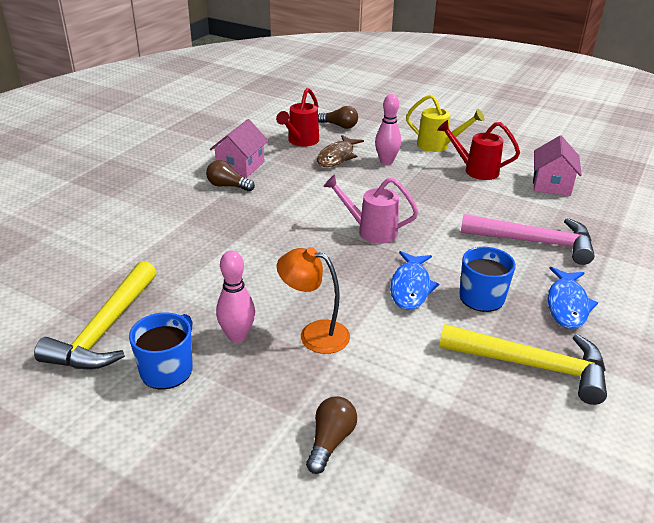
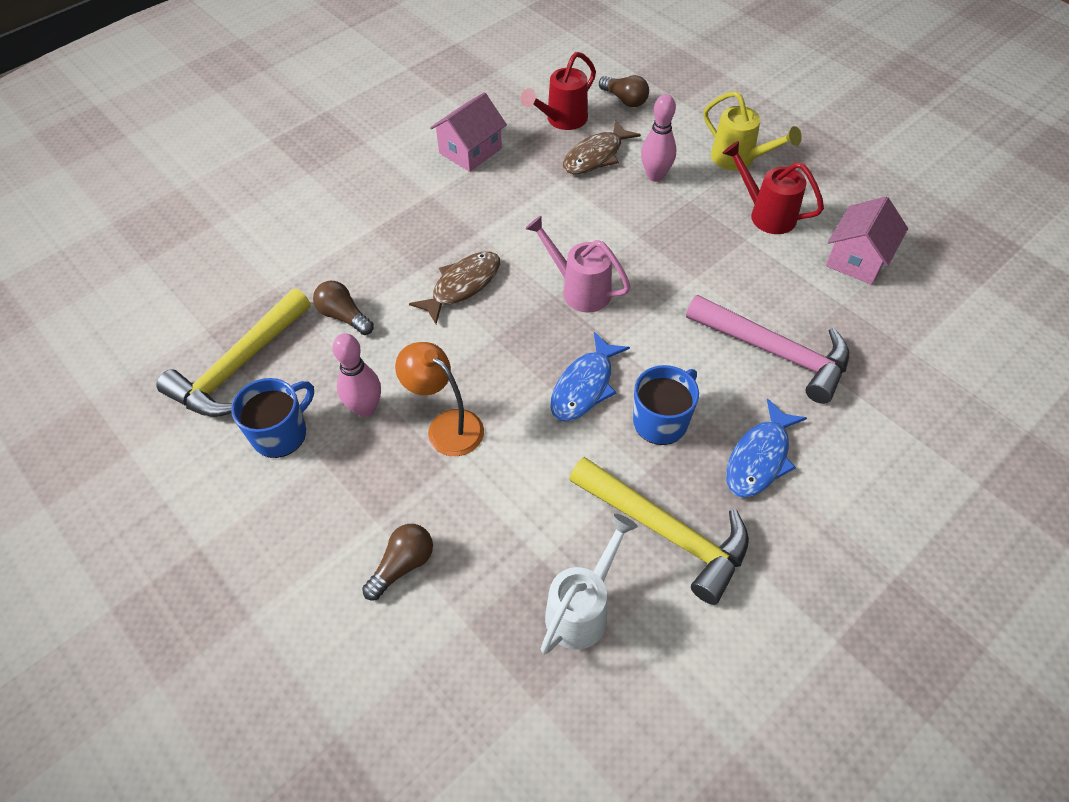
camera: 20 degrees right, 20 degrees up
brown light bulb [206,160,255,192] -> brown light bulb moved to [313,281,374,335]
none -> brown fish [409,251,500,324]
none -> white watering can [541,514,638,654]

